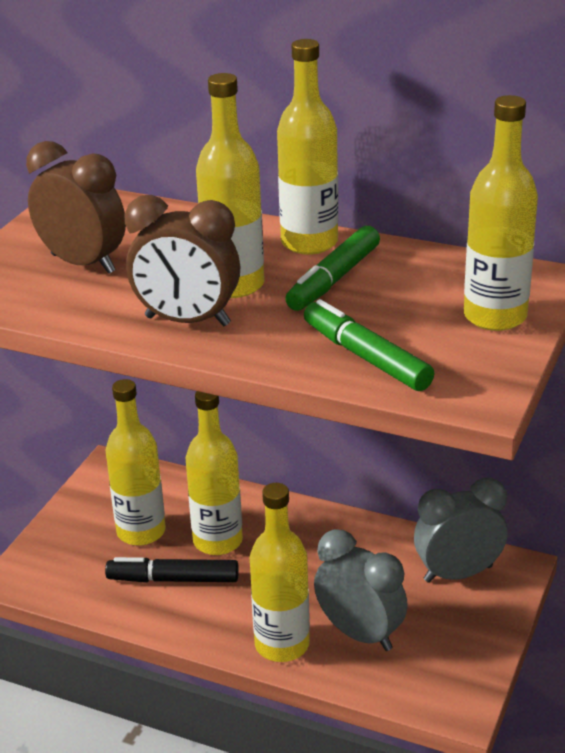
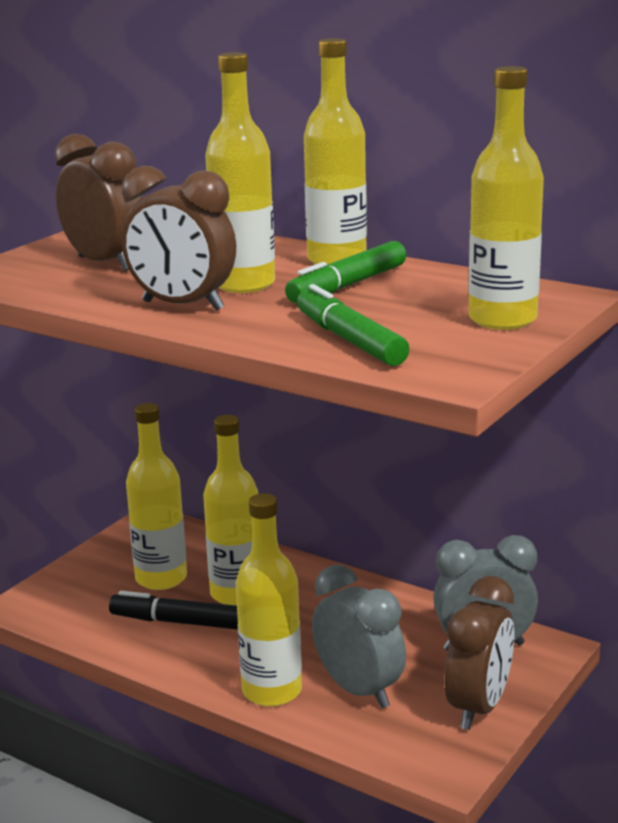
camera: 10 degrees right, 10 degrees down
none -> brown clock [444,576,514,730]

